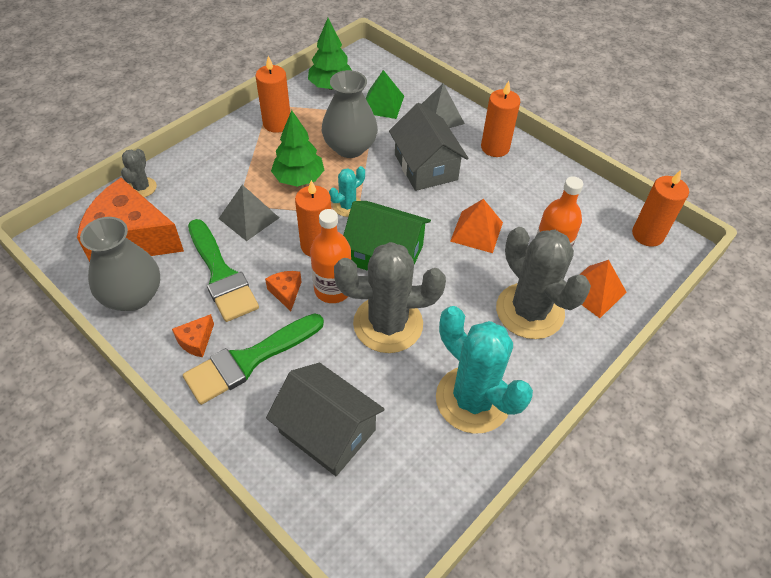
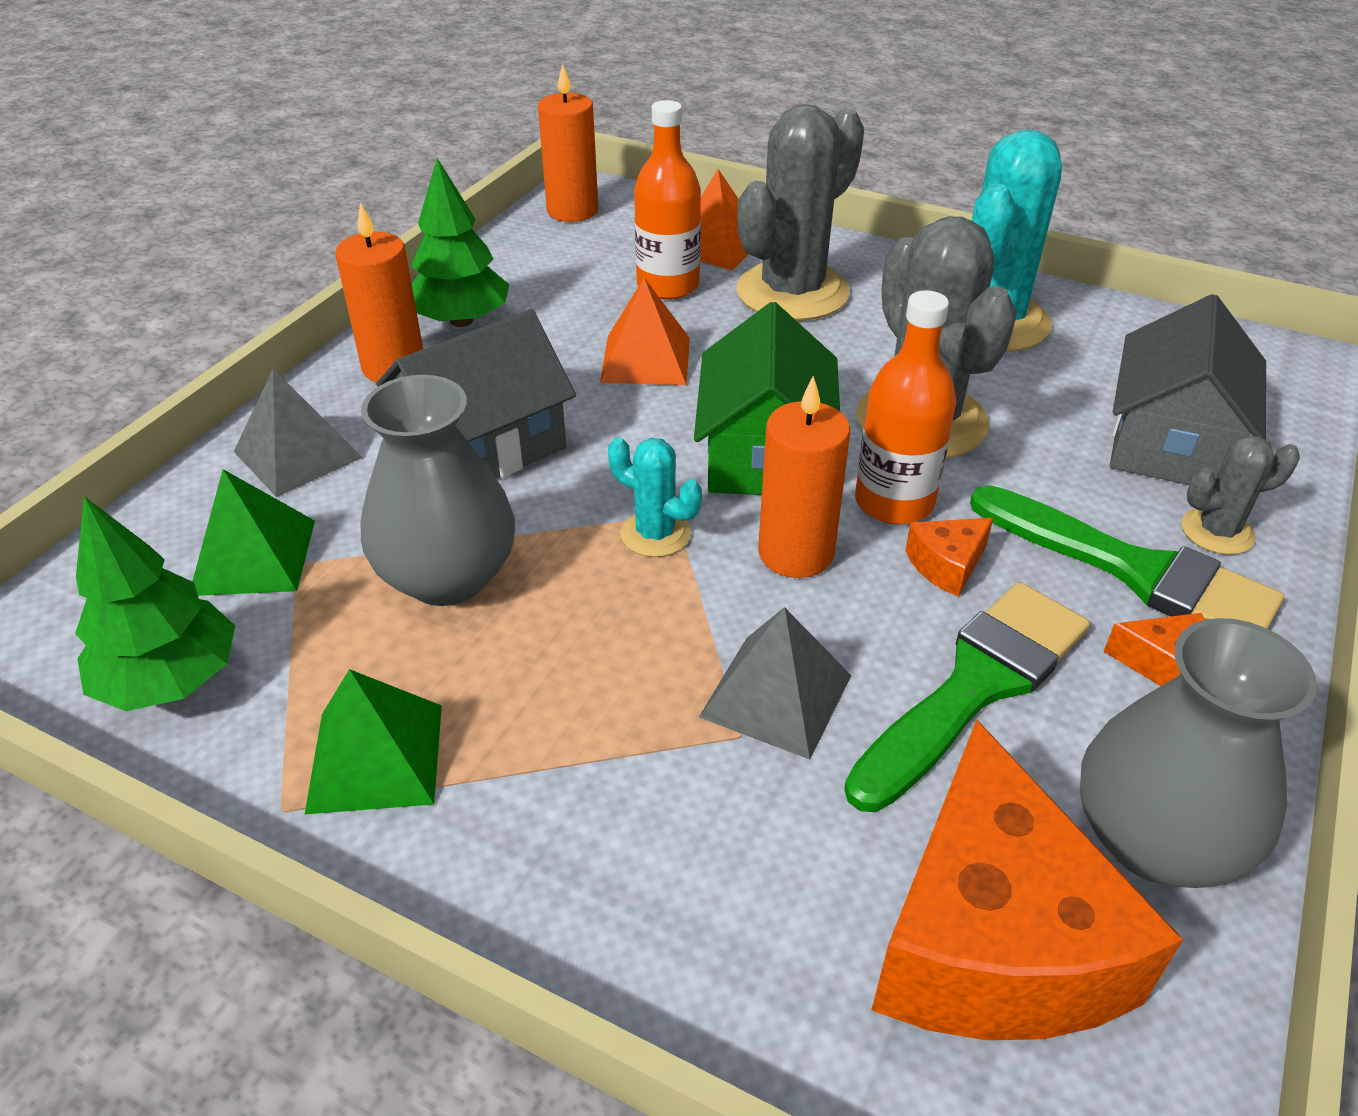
camera: 105 degrees left, 10 degrees down
grey cactus [121,149,157,197] -> grey cactus moved to [1181,435,1300,555]
orange candle [256,56,290,133] -> green pyramid [305,669,442,814]
green tree [271,110,324,187] -> green tree moved to [411,158,509,327]

